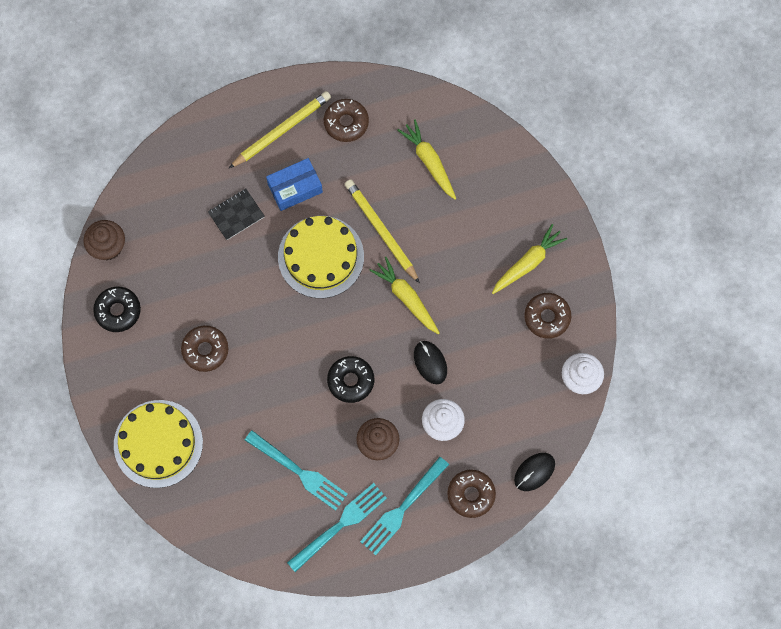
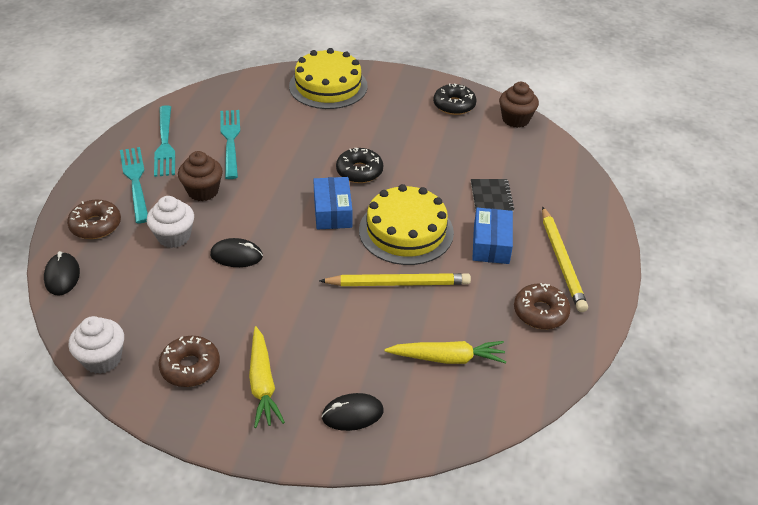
camera: 120 degrees right, 30 degrees down
brown donut [181,325,228,372] -> none
turquoise fork [245,431,348,511] -> turquoise fork turned 105 degrees clockwise [220,110,240,179]
black donut [327,356,374,403] -> black donut moved to [336,148,383,183]
yellow carrot [369,257,440,334] -> none
none -> blue box [313,177,352,230]
none -> black mouse [321,393,384,431]

